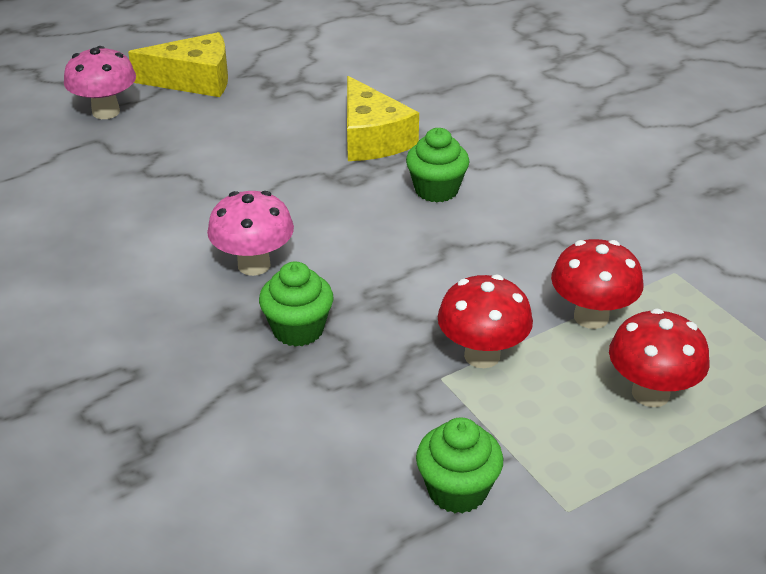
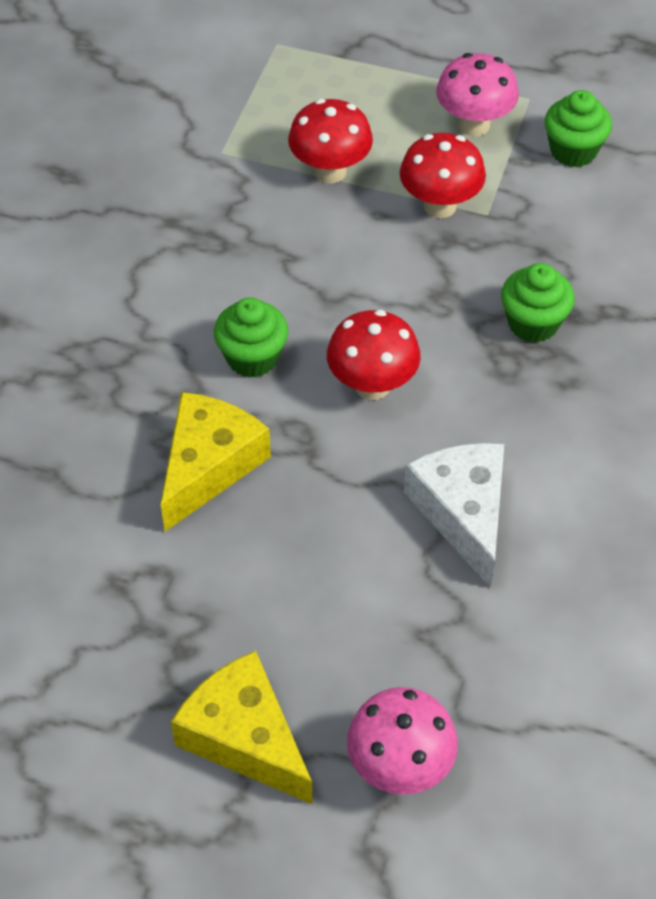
camera: 130 degrees left, 15 degrees up
pink mushroom [207,191,294,276] -> pink mushroom moved to [436,53,519,136]
red mushroom [609,308,709,407] -> red mushroom moved to [327,310,421,400]
none -> white cheese [404,443,504,588]

